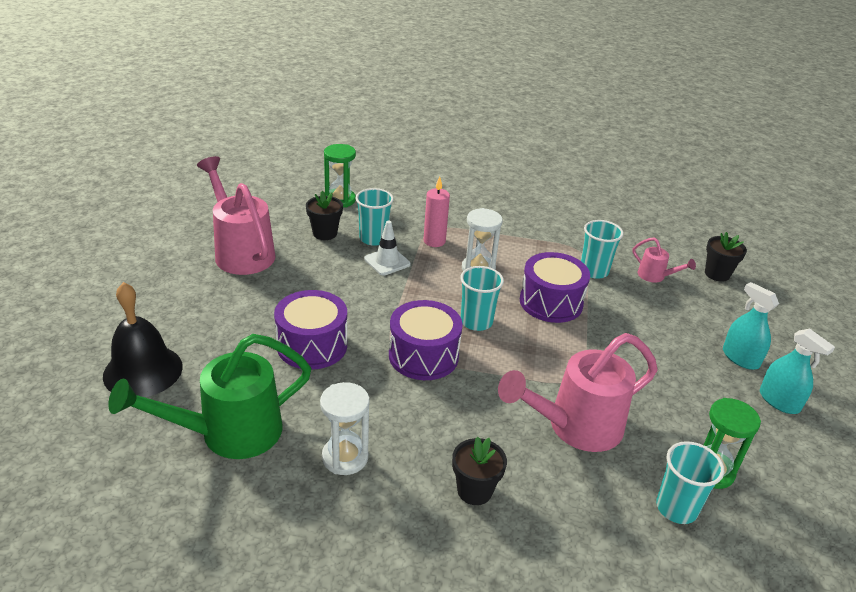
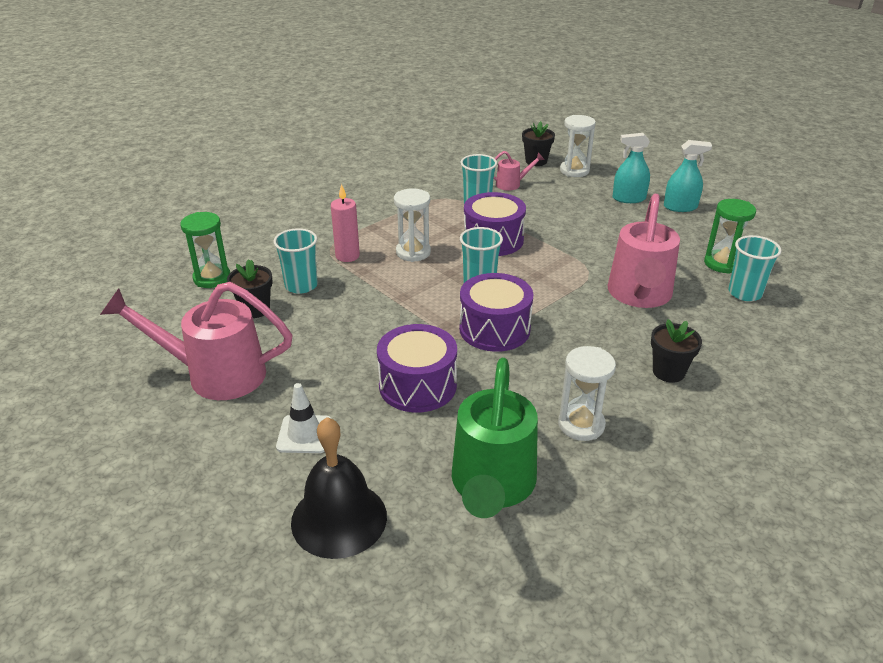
camera: 50 degrees left, 0 degrees up
white traffic cone [364,220,411,275] -> white traffic cone moved to [276,383,332,453]
none -> white hourglass [560,115,596,177]

